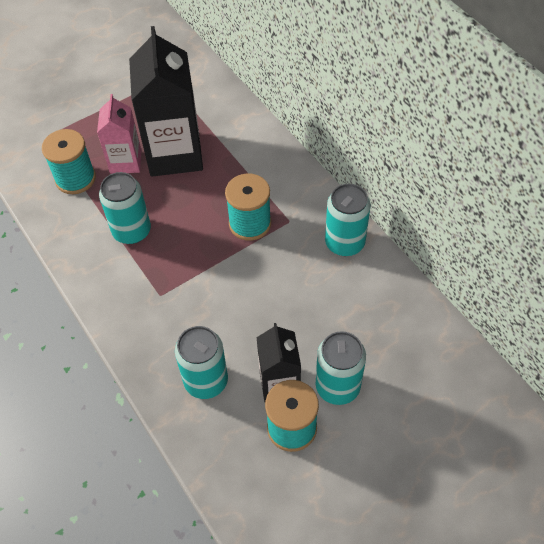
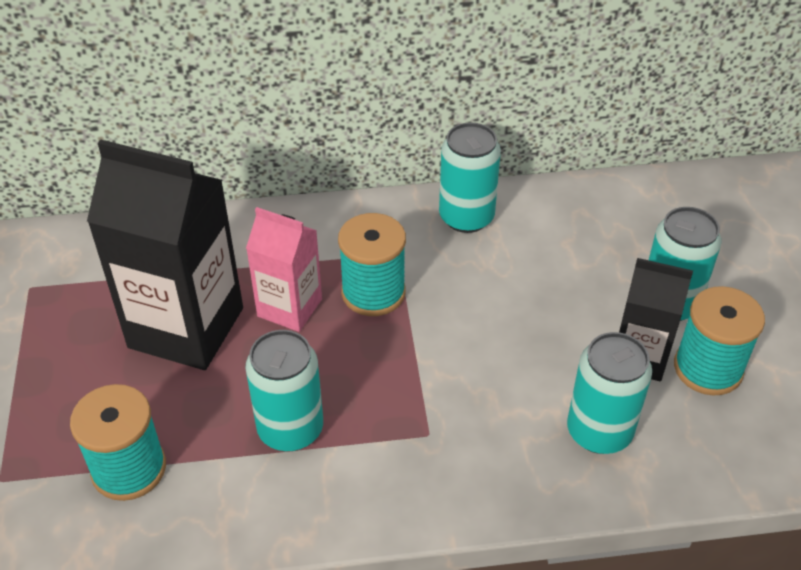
camera: 65 degrees left, 10 degrees down
pink carton [97,94,142,174] -> pink carton moved to [246,207,322,332]

